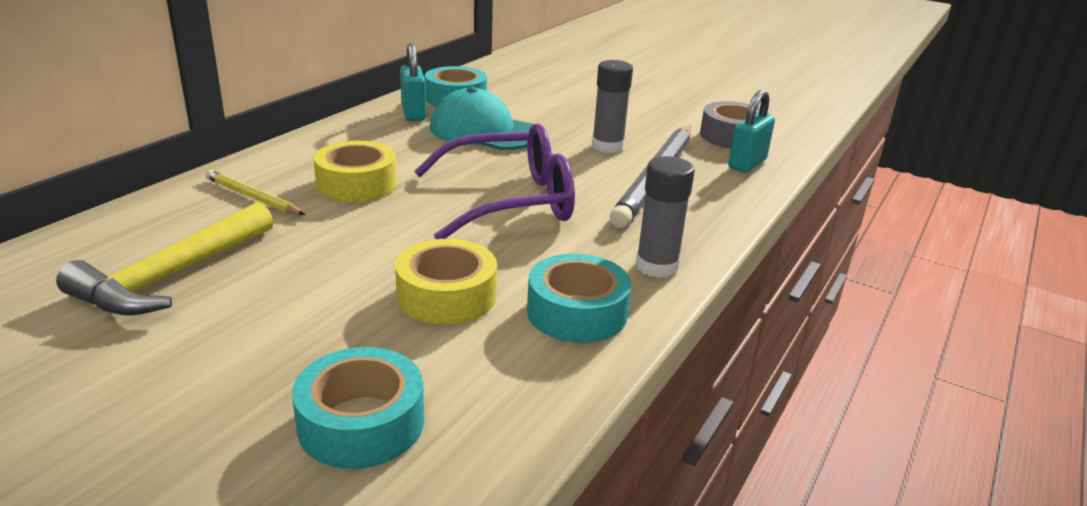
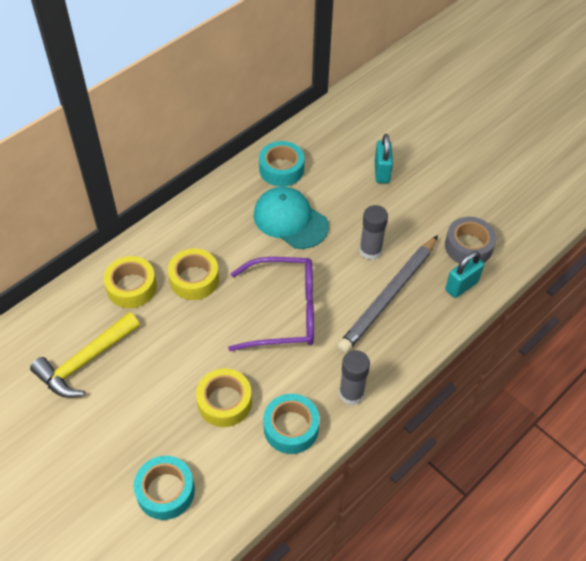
camera: 15 degrees right, 25 degrees up
yellow pencil [205,170,305,215] -> yellow tape [104,256,157,308]
turquoise padlock [400,43,426,121] -> turquoise padlock moved to [374,134,393,183]

